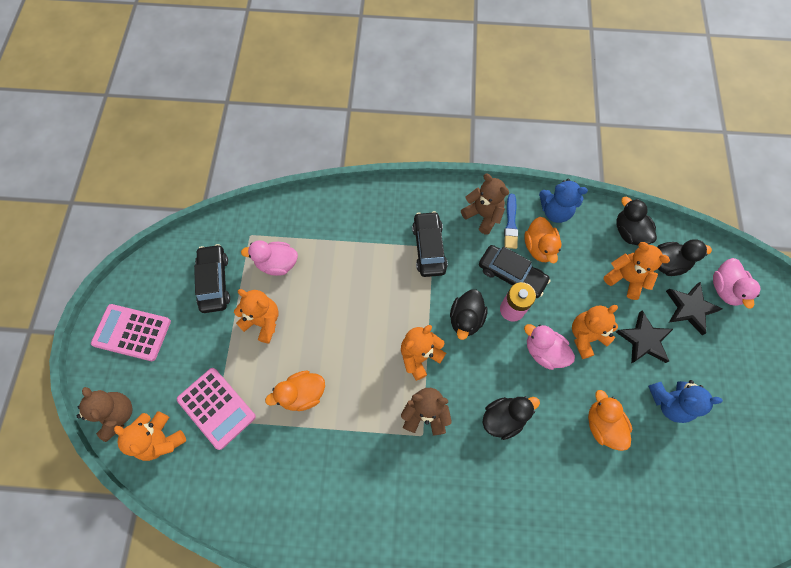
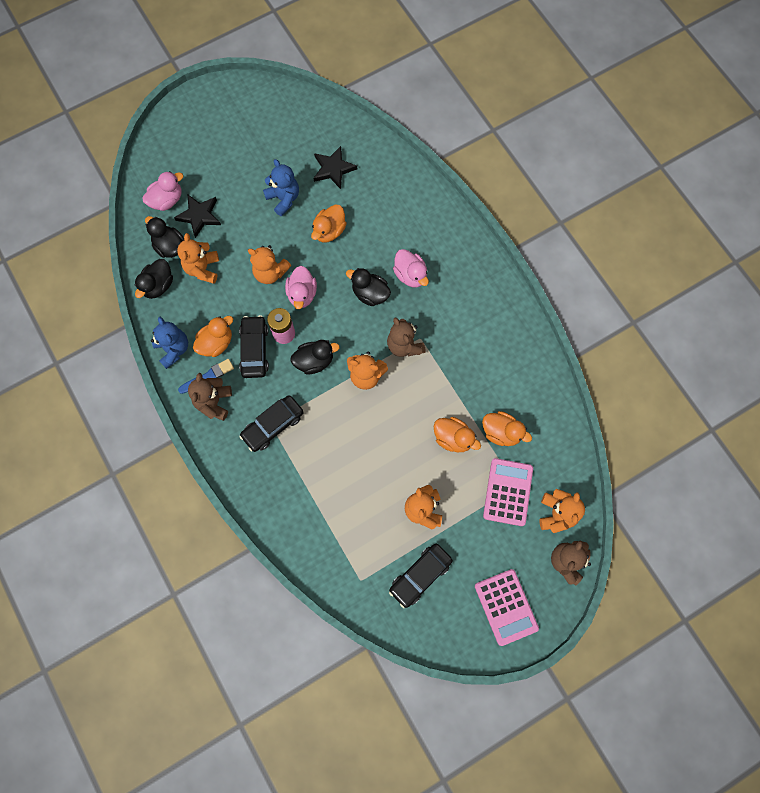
camera: 125 degrees left, 5 degrees up
pink duck [241,240,298,276] -> pink duck moved to [393,249,429,288]
black star [616,310,673,363] -> black star moved to [314,146,357,189]
none -> orange duck [482,411,532,446]

